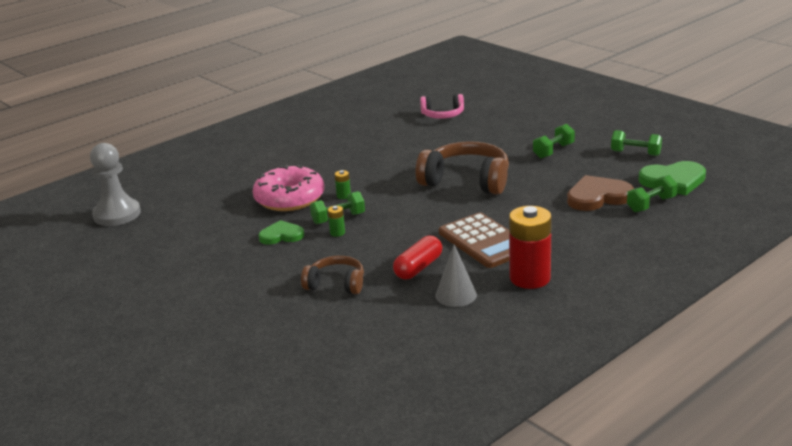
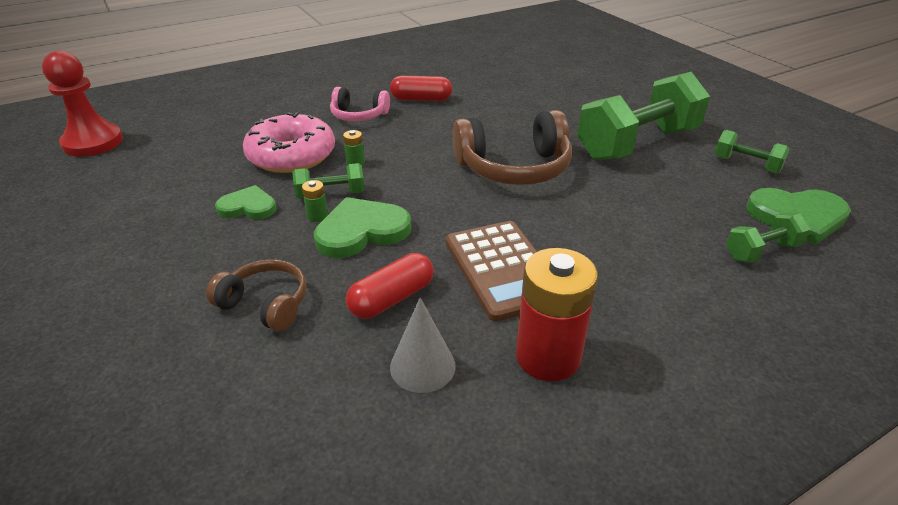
camera: 10 degrees right, 10 degrees up
grey pawn [90,143,141,226] -> red pawn [42,51,123,157]
brown headphones [416,141,509,195] -> brown headphones turned 135 degrees clockwise [452,110,572,185]
pink headphones [420,94,464,119] -> pink headphones moved to [330,87,390,121]
green dumbbell [533,124,575,158] -> green dumbbell [577,72,710,161], size x2.16
brown heart [567,175,634,211] -> none
none -> green heart [313,197,411,258]
none -> red capsule [390,76,452,101]

